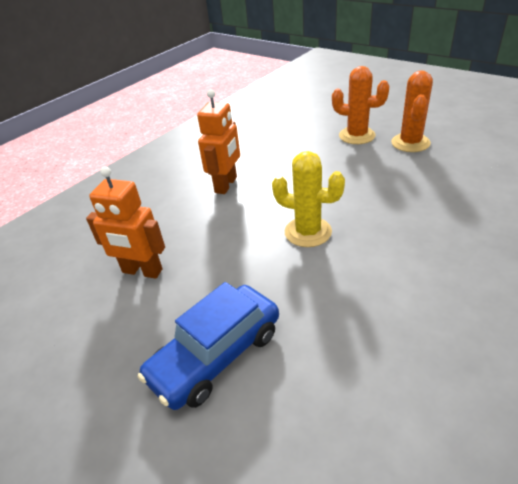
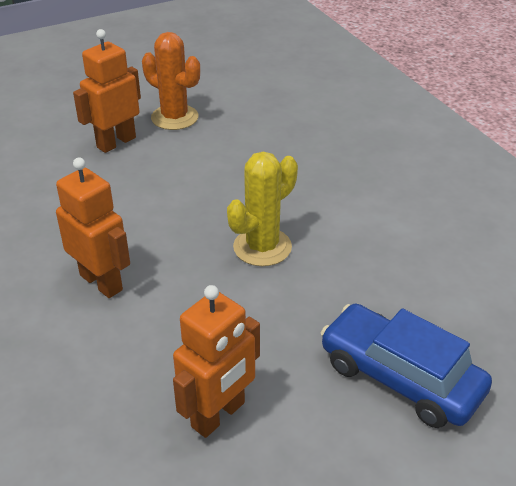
camera: 70 degrees left, 0 degrees up
blue car [137,282,279,410] -> blue car turned 150 degrees clockwise [321,304,492,428]
orange cactus [332,66,390,144] -> orange robot [73,29,141,153]

